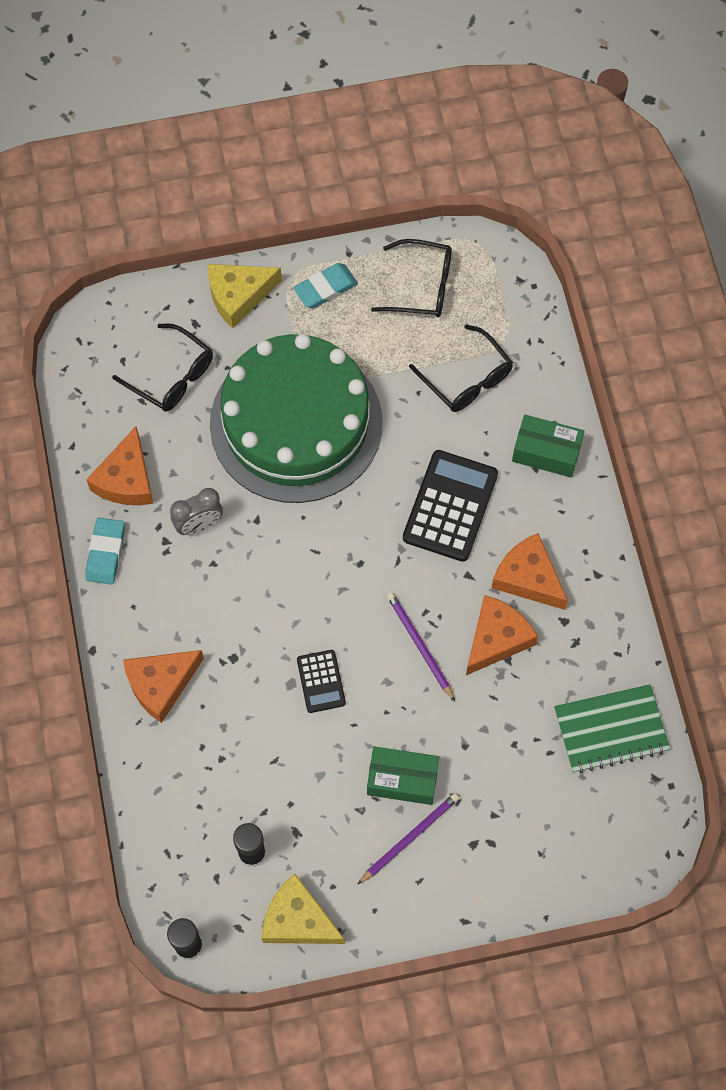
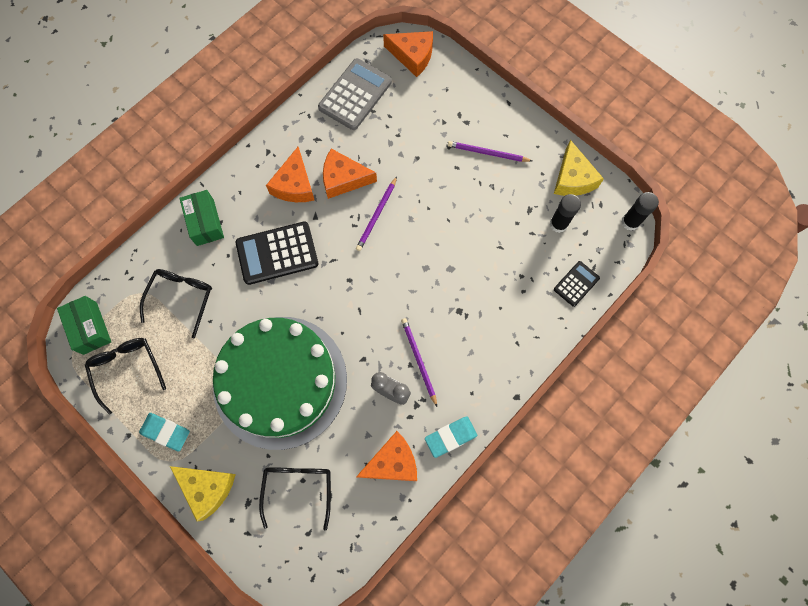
camera: 125 degrees left, 5 degrees up
orange cheese [123,650,204,723] -> orange cheese moved to [383,31,433,77]
black calculator [297,650,346,713] -> black calculator moved to [554,261,600,307]
green box [367,746,439,805] -> green box moved to [57,296,111,355]
green notebook [554,684,670,773] -> grey calculator [318,58,392,130]
none -> purple pencil [401,318,437,407]

